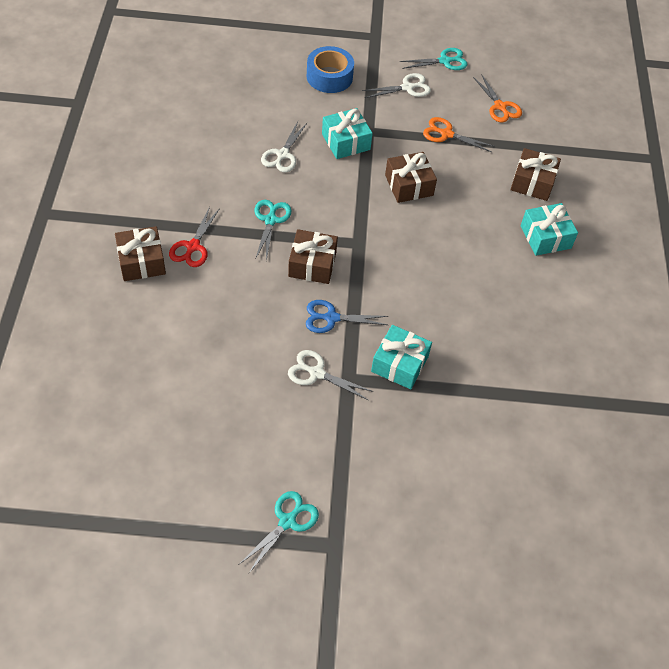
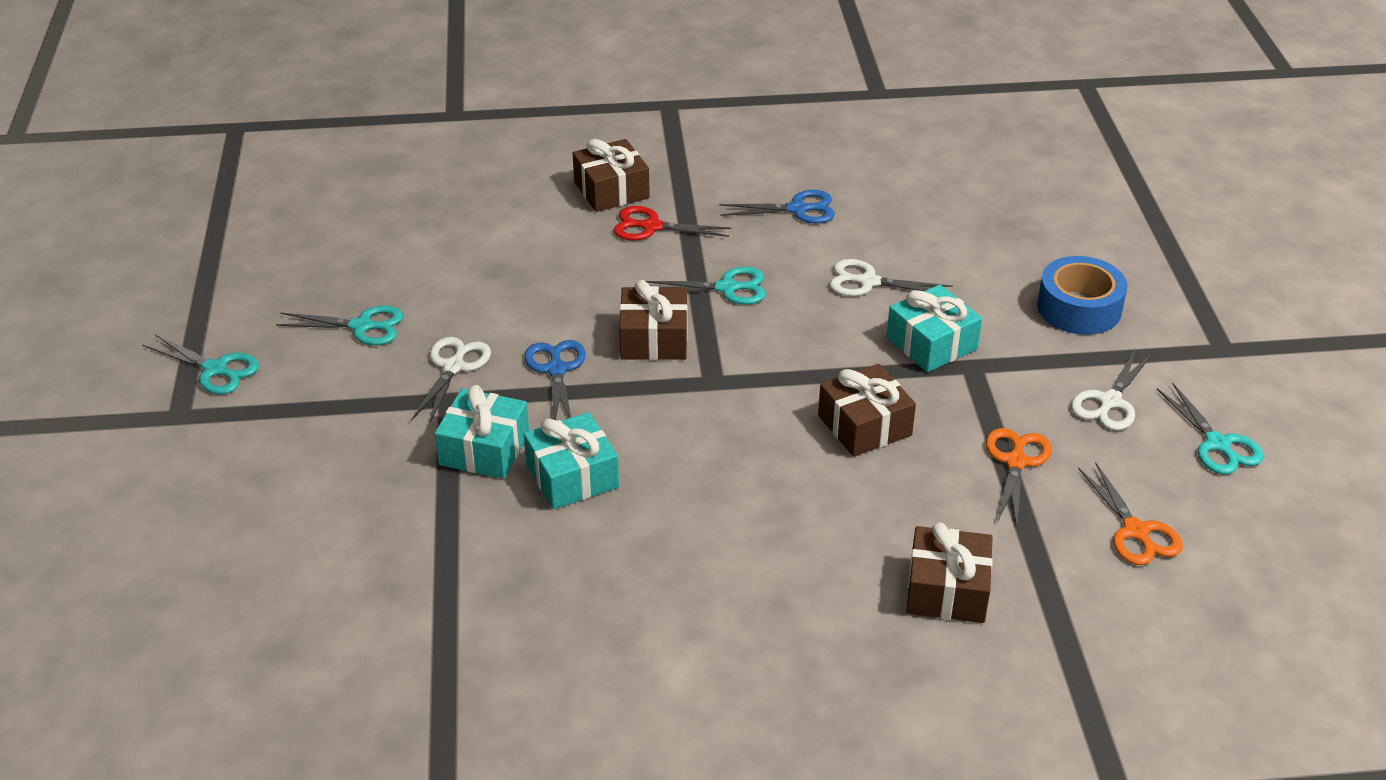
camera: 85 degrees right, 15 degrees down
white scissors [362,73,431,98] -> white scissors turned 60 degrees clockwise [1071,349,1153,431]
orange scissors [473,74,522,122] -> orange scissors turned 75 degrees counterclockwise [1078,462,1183,565]
turquoise gift [520,203,578,256] -> turquoise gift moved to [524,412,619,509]
none -> turquoise scissors [276,305,403,345]
none -> blue scissors [719,190,835,224]

